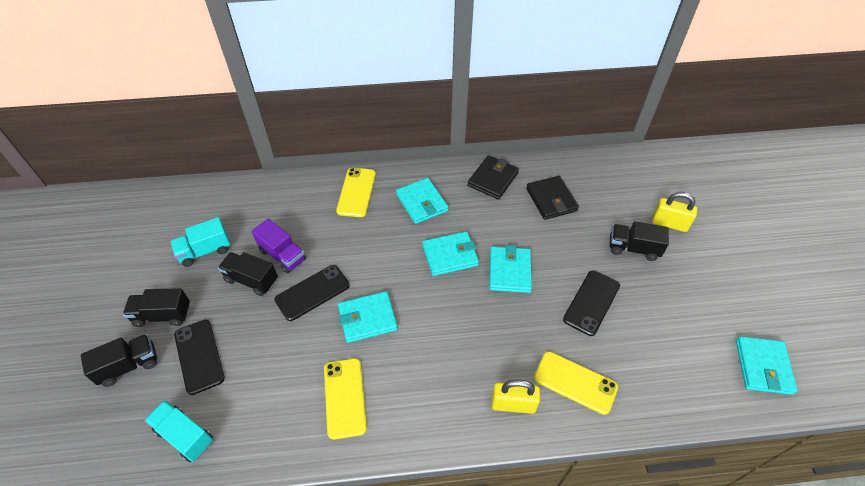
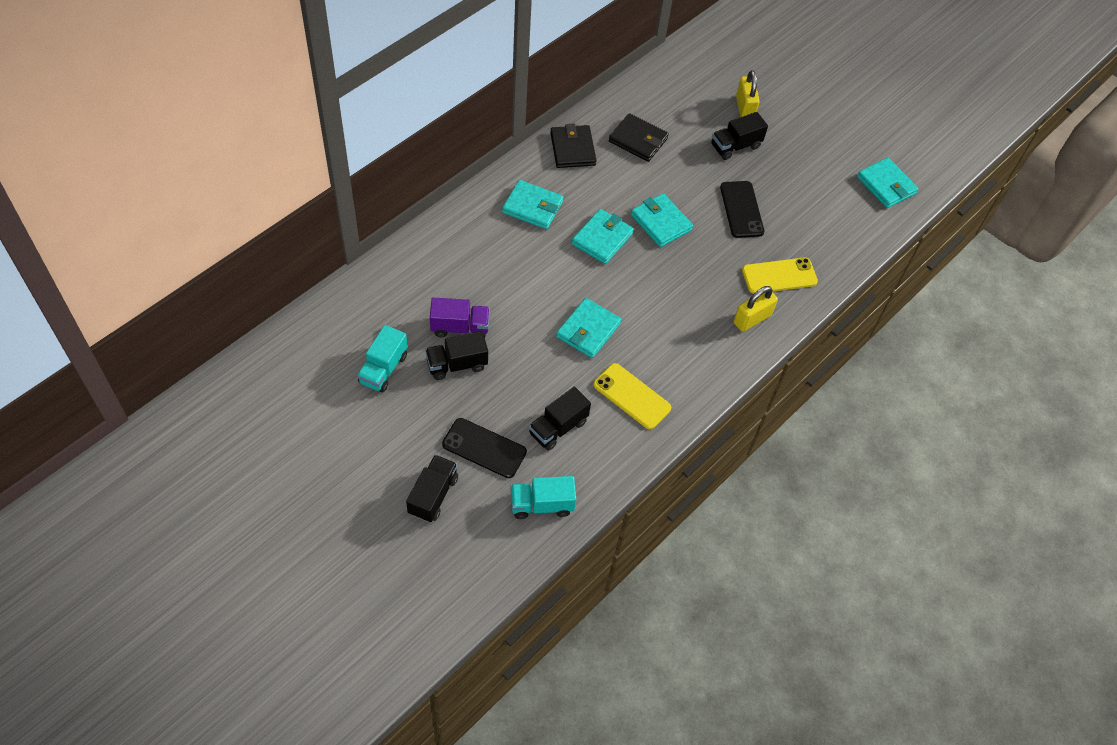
camera: 45 degrees left, 5 degrees up
black truck [123,288,190,327] -> black truck moved to [529,387,591,451]
black phone [275,265,350,321] -> none
yellow phone [336,168,376,217] -> none
yellow padlock [652,192,697,232] -> yellow padlock turned 75 degrees counterclockwise [736,70,760,117]

